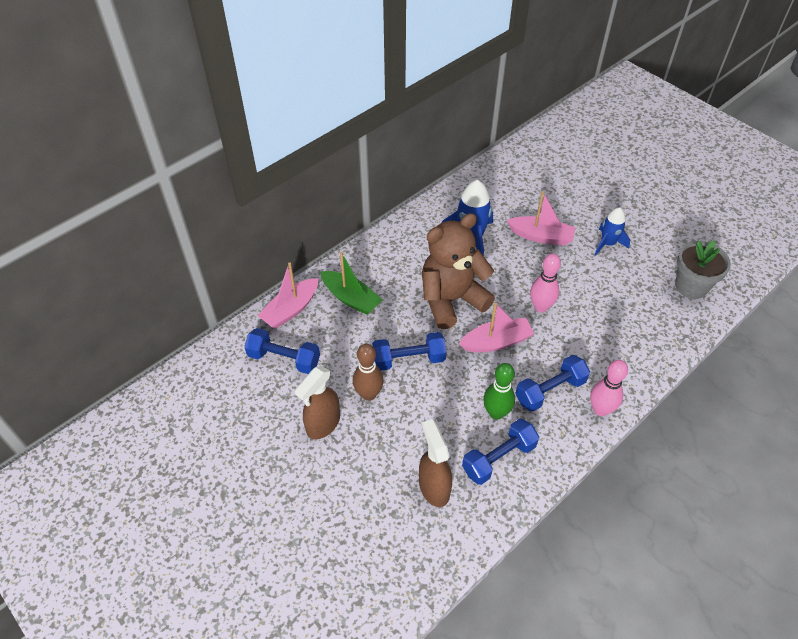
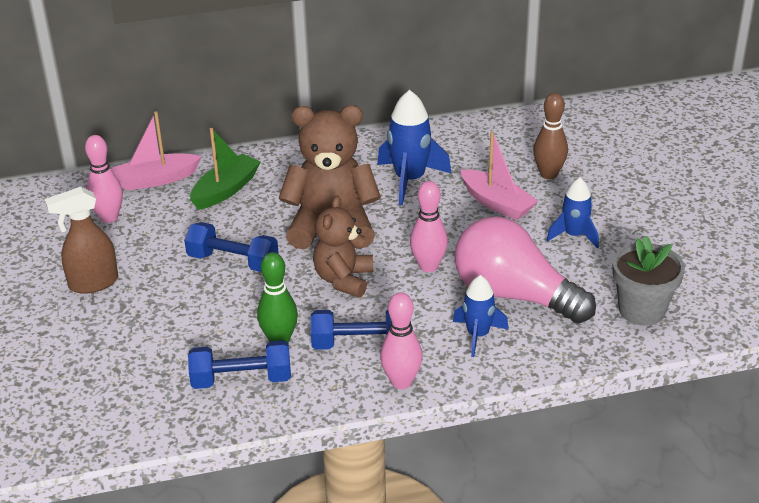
camera: 30 degrees right, 15 degrees down
blue dumbbell [244,328,320,374] -> pink bowling pin [85,135,123,223]
green boat [321,252,383,315] -> green boat turned 120 degrees counterclockwise [190,128,261,210]
brown bowling pin [353,344,384,401] -> brown bowling pin moved to [533,93,568,179]
brown spray bottle [419,419,452,507] -> none
pink boat [459,302,534,352] -> brown teddy bear [313,196,373,297]
none -> blue rocket [453,275,509,357]
none -> pink light bulb [454,216,596,324]

